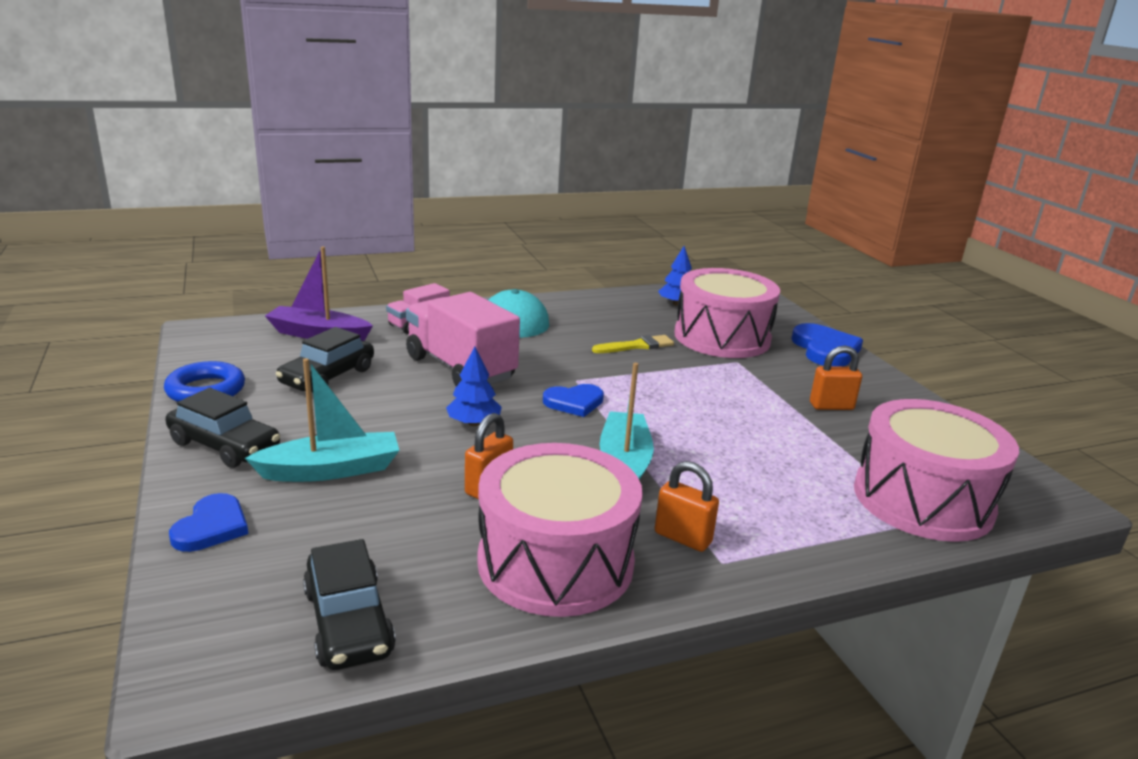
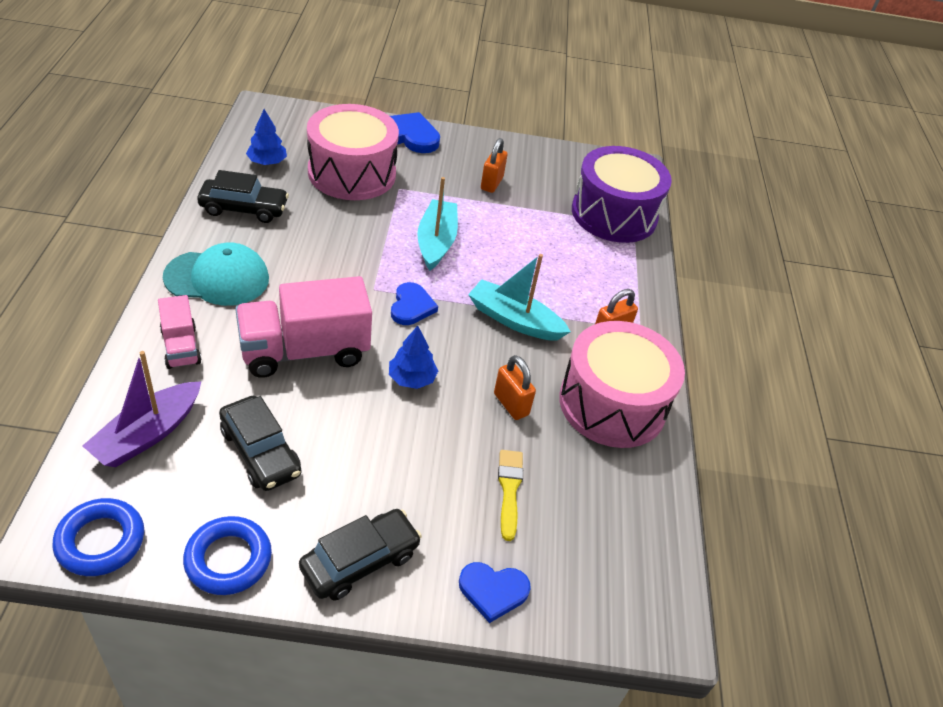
camera: 70 degrees left, 20 degrees up
blue heart [169,493,248,552] -> blue heart turned 150 degrees clockwise [459,562,531,623]
turquoise boat [245,358,400,482] -> turquoise boat moved to [417,177,458,271]
black car [303,539,396,670] -> black car moved to [197,170,289,223]
yellow brush [592,335,674,353] -> yellow brush moved to [498,450,523,541]
pink drum [854,399,1019,542] -> purple drum [572,146,672,243]
none -> blue ring [52,498,144,576]

